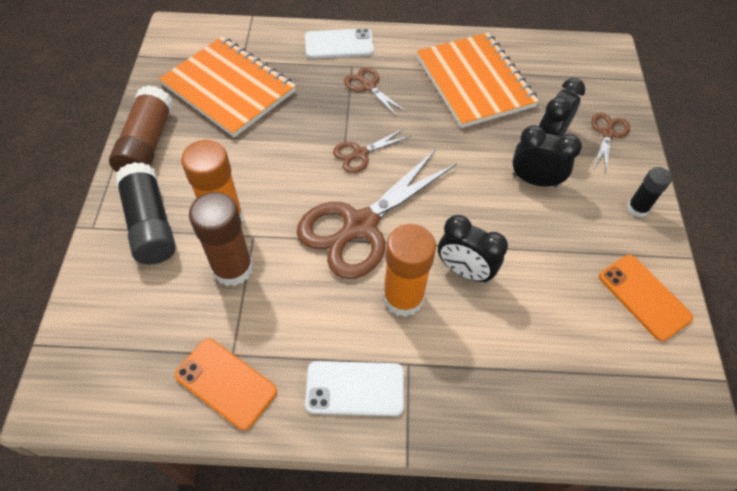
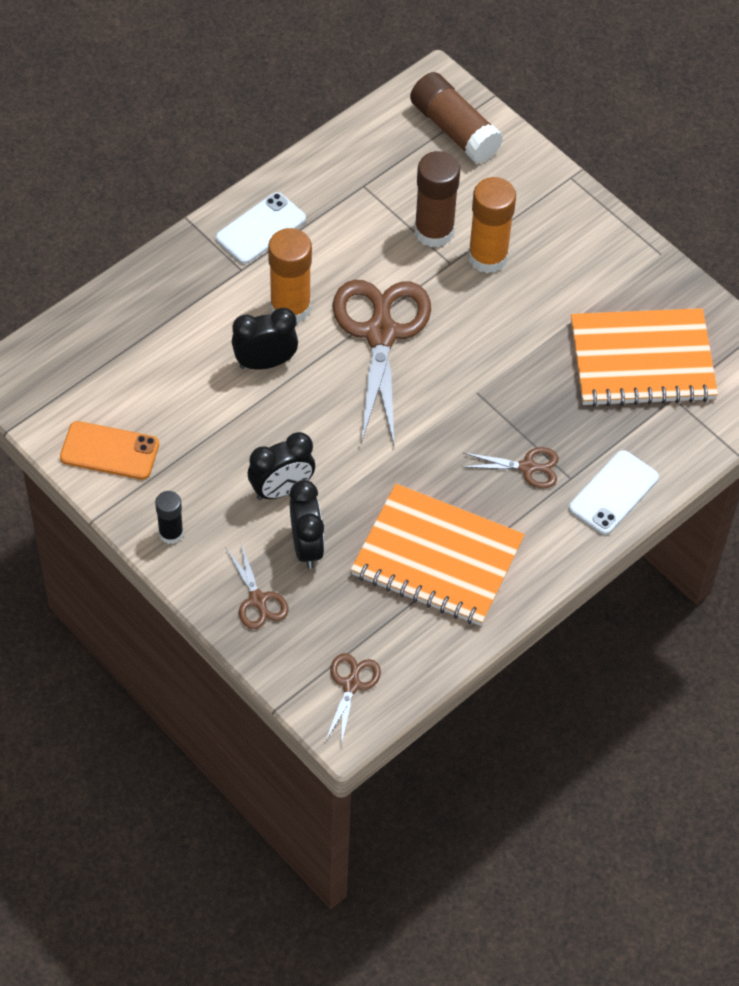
camera: 135 degrees right, 0 degrees up
brown glue stick [109,85,173,172] -> brown glue stick moved to [410,72,503,164]
black glue stick [115,162,176,264] -> none
orange phone [175,339,277,430] -> none
brown scissors [333,128,411,173] -> brown scissors moved to [325,653,381,746]

